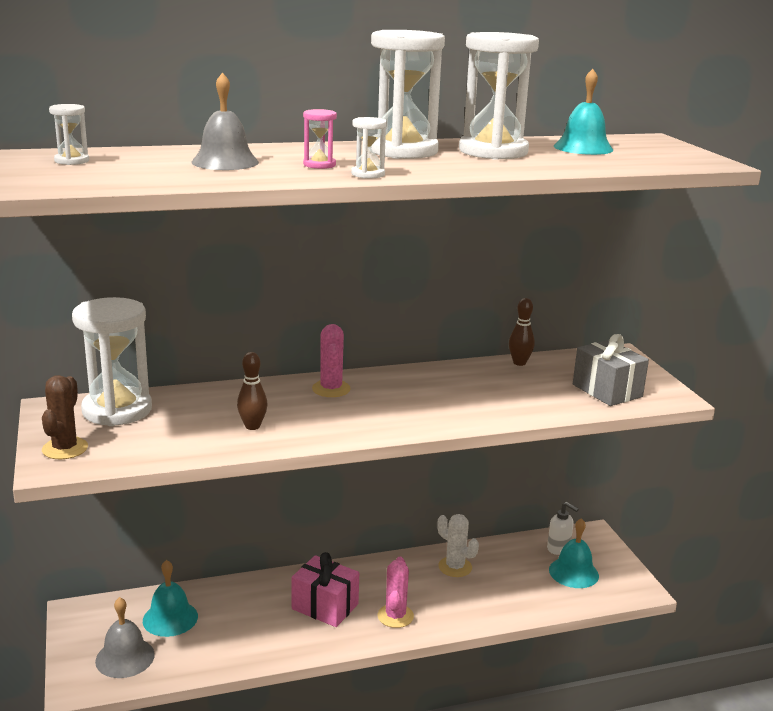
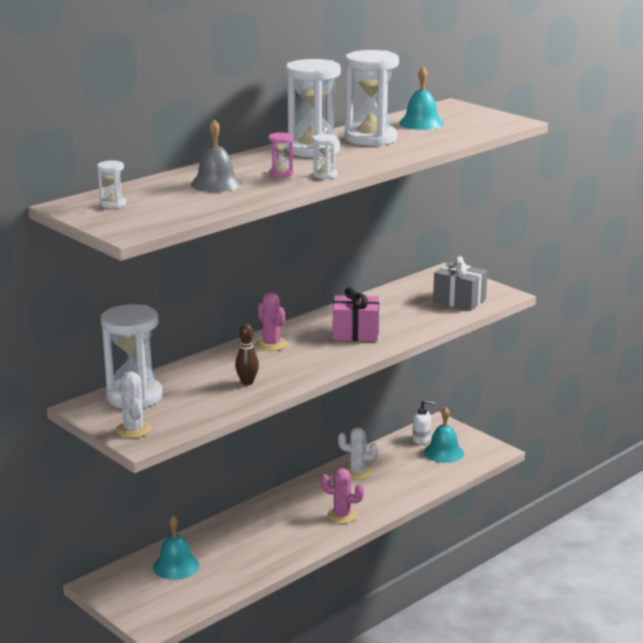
camera: 25 degrees left, 0 degrees up
brown cactus [42,375,88,459] -> white cactus [116,372,151,438]
grey bell [95,597,155,678] -> none
pink gift [292,552,359,627] -> pink gift moved to [333,287,379,341]
pink cactus [378,557,414,628] -> pink cactus turned 60 degrees counterclockwise [321,468,364,524]
brown bowling pin [509,298,535,366] -> none

